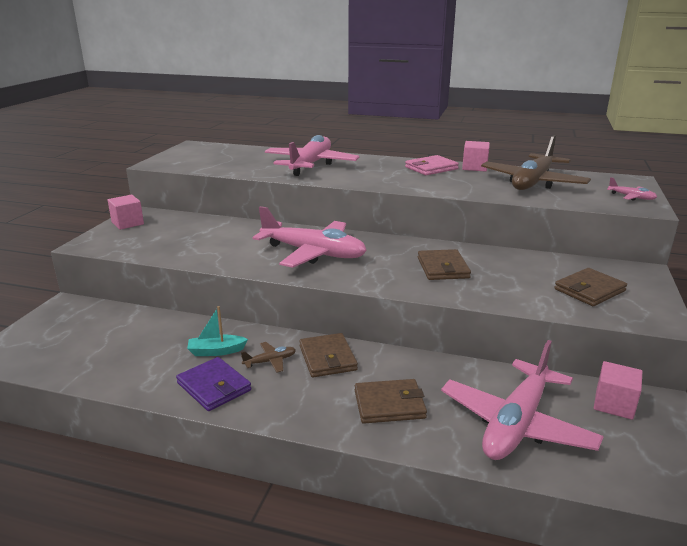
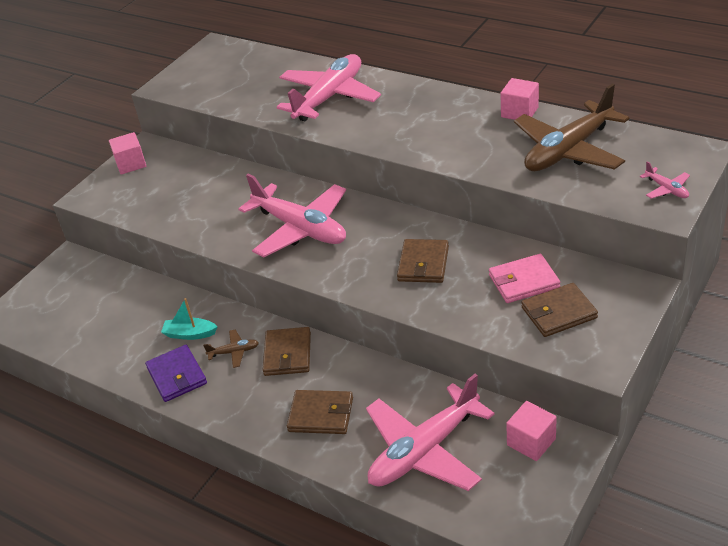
camera: 20 degrees right, 15 degrees up
pink wallet [405,155,459,175] -> pink wallet moved to [489,254,560,303]

